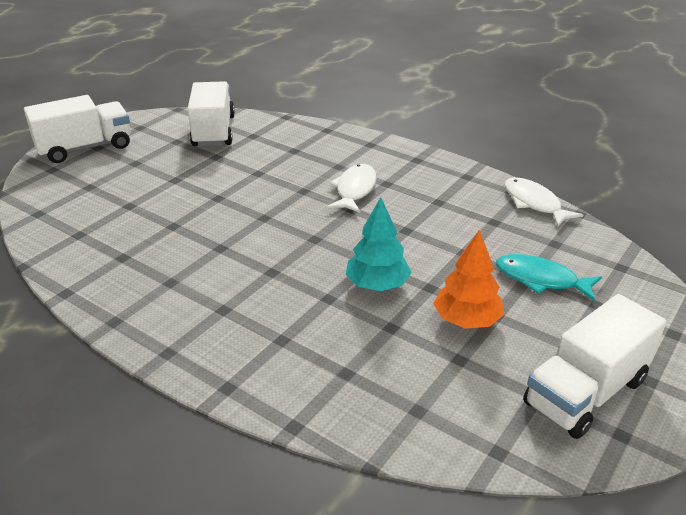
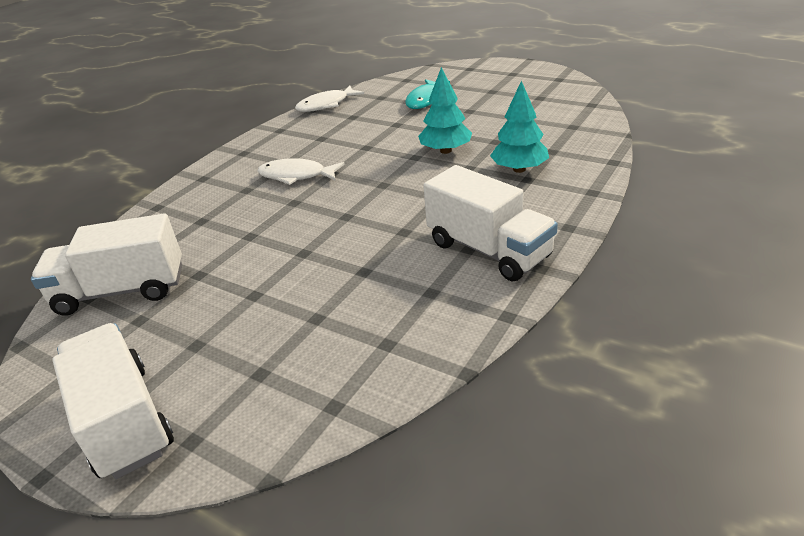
camera: 90 degrees left, 0 degrees up
orange tree [433,230,504,329] -> none
white truck [523,294,666,439] -> white truck moved to [423,165,558,281]
none -> turquoise tree [490,81,549,173]

